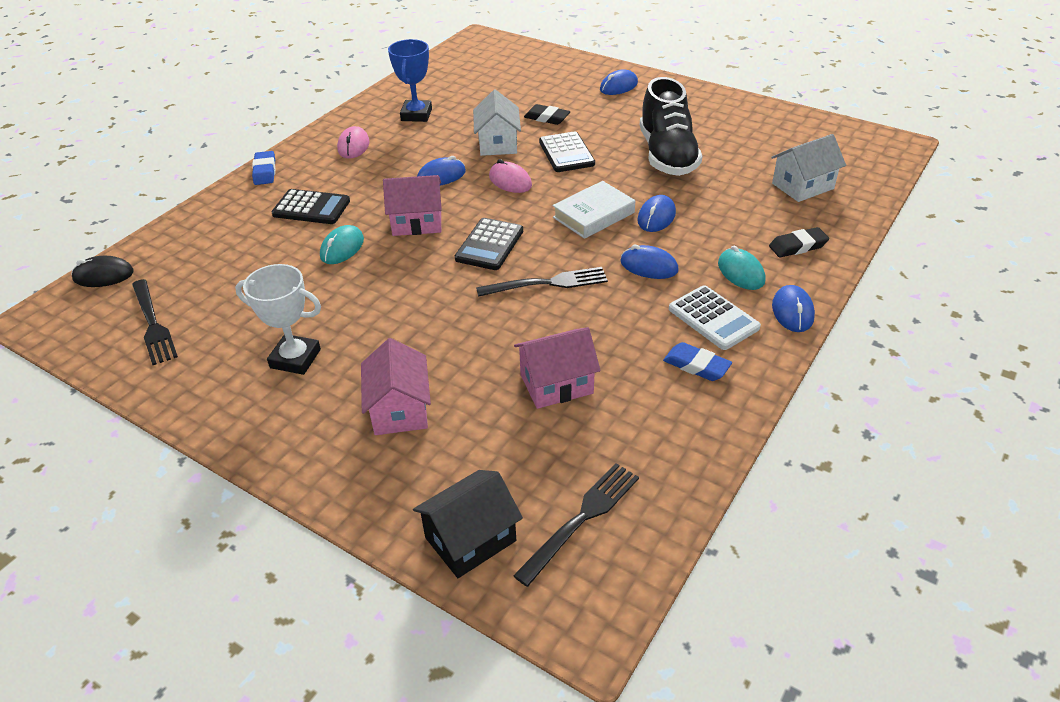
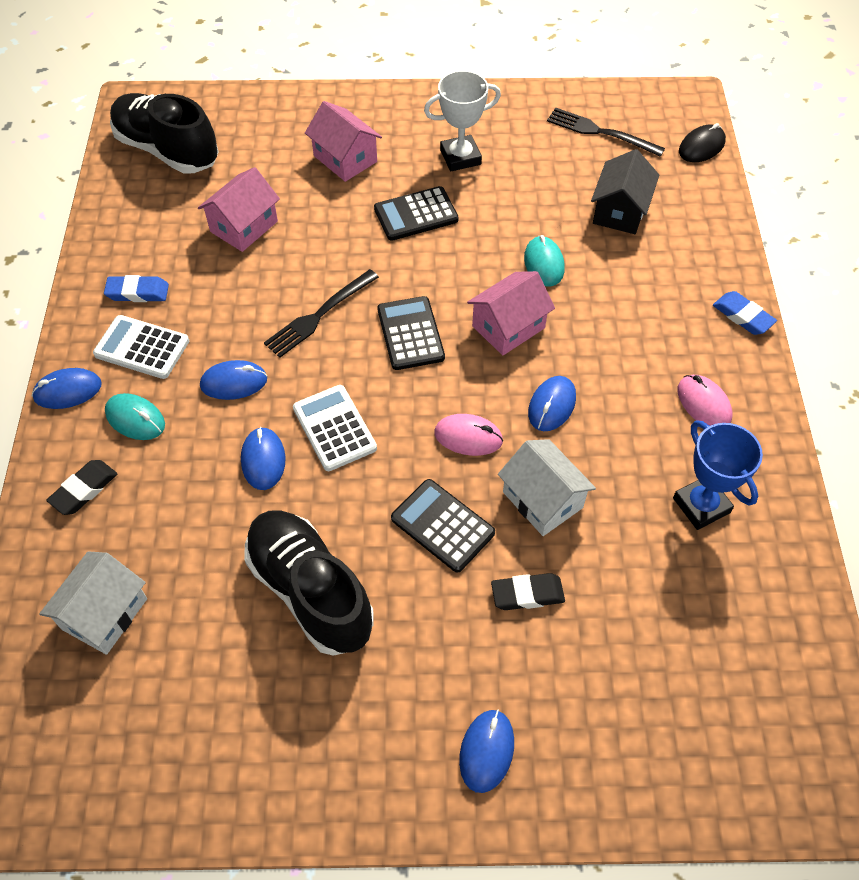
camera: 145 degrees right, 15 degrees up
black calculator [272,189,350,224] -> black calculator moved to [374,186,458,241]
black house [413,470,523,578] -> black house moved to [591,149,659,234]
black fork [513,463,639,587] -> black shoe [110,93,218,174]
white book [553,181,635,239] -> white calculator [293,385,377,471]
blue mouse [772,285,815,332] -> blue mouse turned 75 degrees counterclockwise [32,368,102,409]

